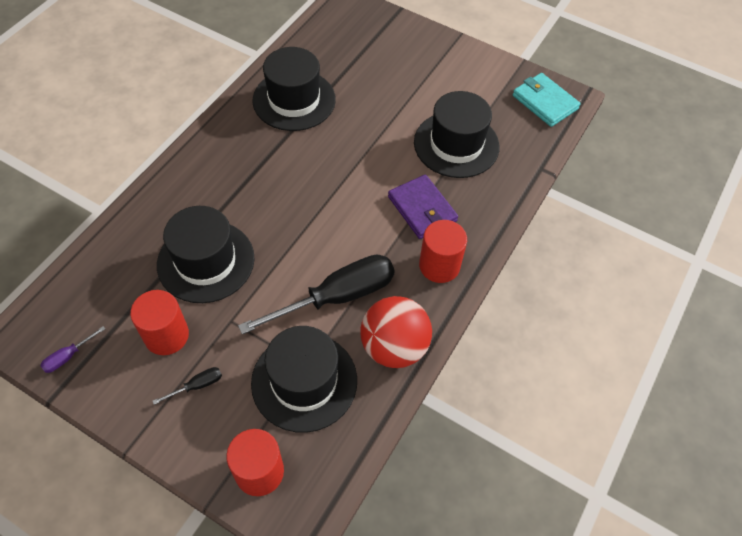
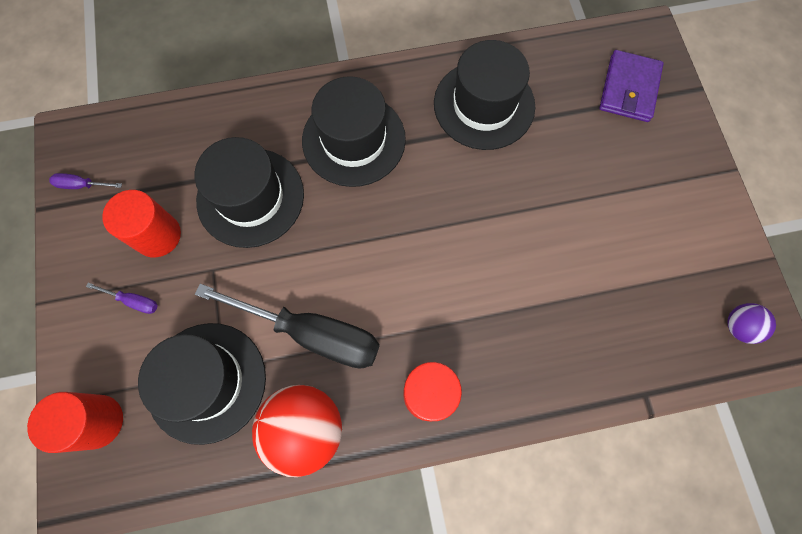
camera: 50 degrees right, 15 degrees up
black screwdriver [153,367,222,405] -> purple screwdriver [86,283,158,314]
purple wallet [388,175,458,239] -> purple wallet moved to [599,50,664,122]
black hat [414,91,499,178] -> black hat moved to [302,76,406,187]
turquoise wallet [513,73,581,127] -> purple ball [727,303,776,344]

